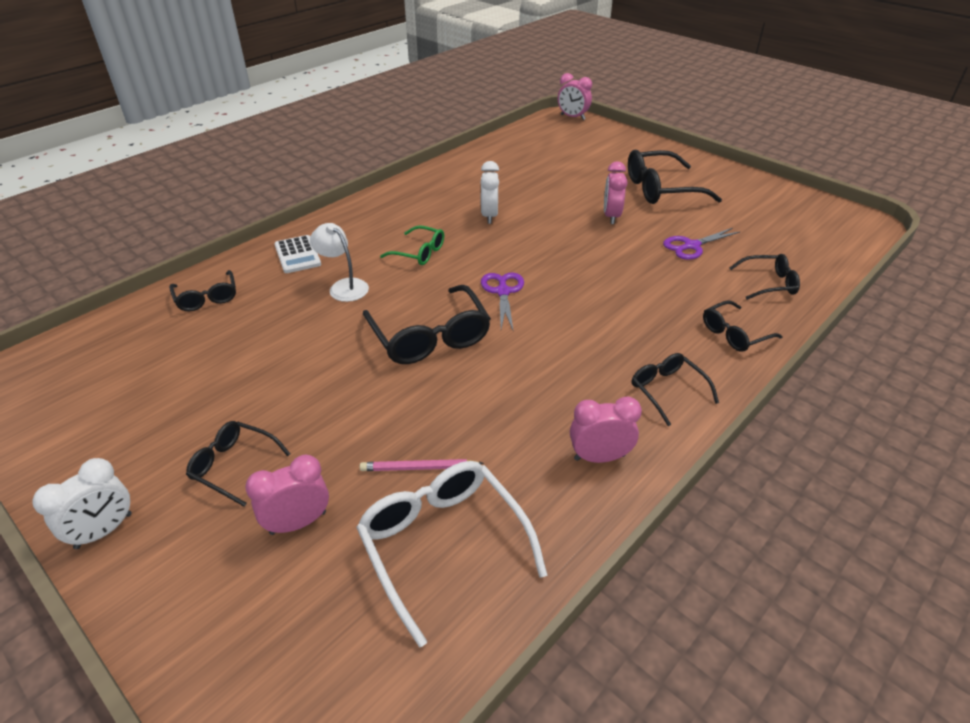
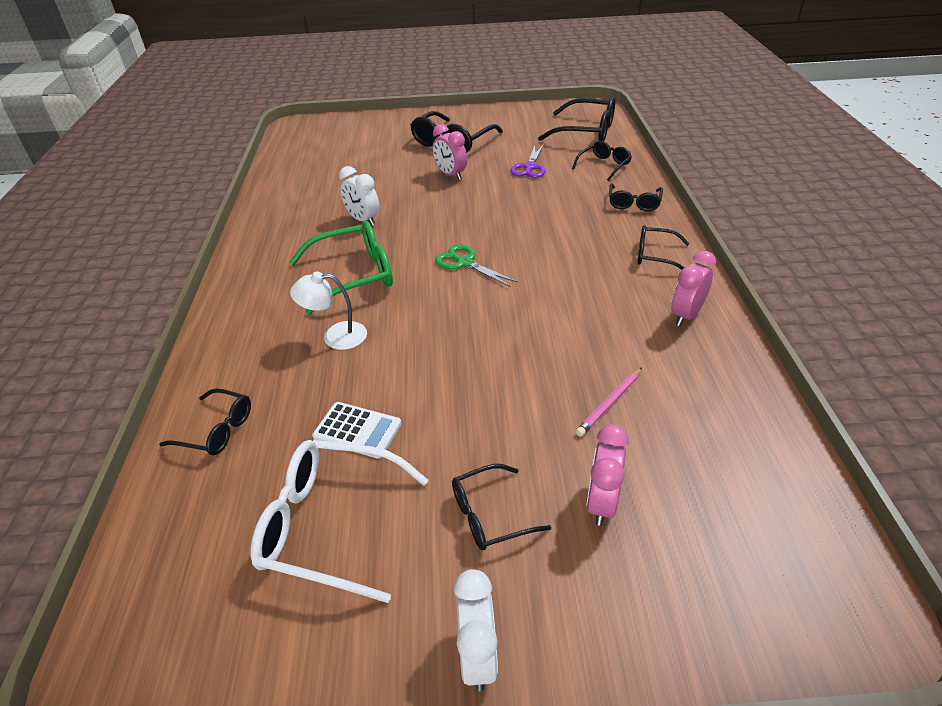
camera: 45 degrees left, 0 degrees up
white calculator [274,235,321,273] -> white calculator moved to [312,402,401,459]
white glasses [356,461,547,648] -> white glasses moved to [251,440,428,603]
black glasses [363,285,491,364] -> black glasses moved to [538,96,615,141]
green glasses [380,225,444,265] -> green glasses [289,221,393,315], size x1.73
purple scissors [481,273,524,330] -> green scissors [435,244,518,287]
pink clock [558,73,592,120] -> none

